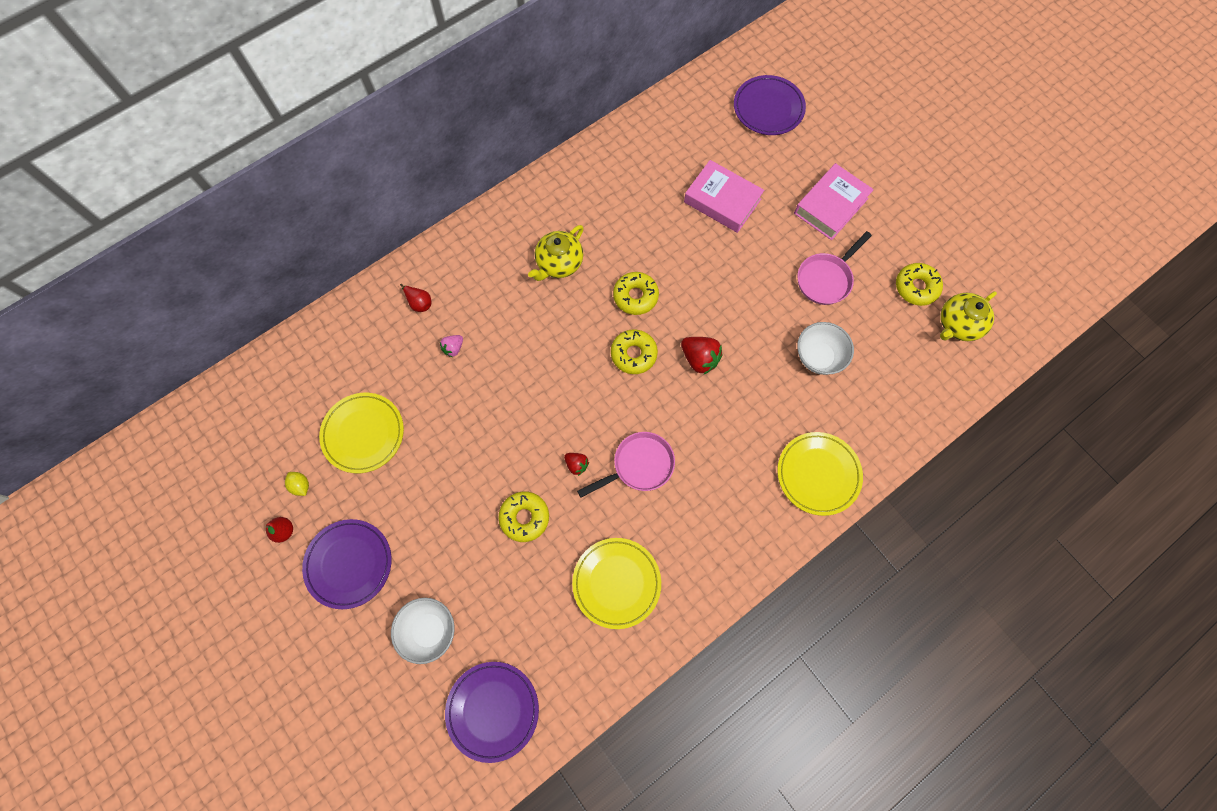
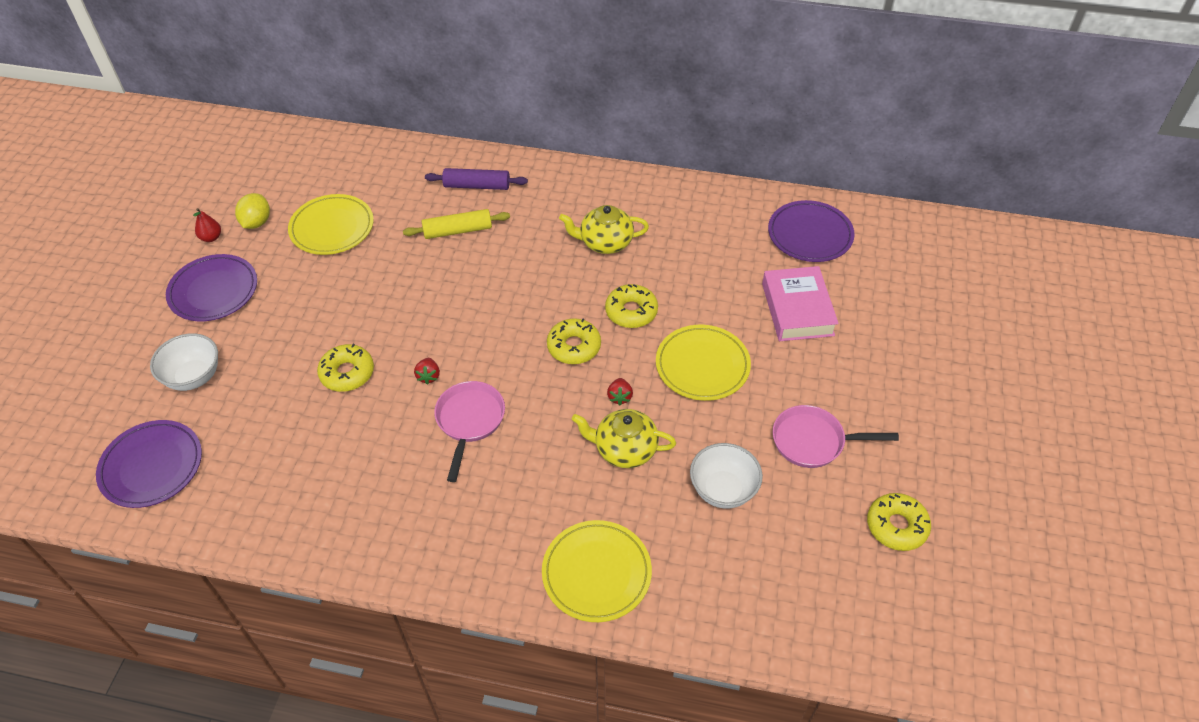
camera: 50 degrees right, 20 degrees down
yellow lemon [285,472,309,496] -> yellow lemon [235,193,270,229], size x1.54
red pear [400,284,431,312] -> purple rolling pin [425,168,528,190]
pink strawberry [440,335,463,357] -> yellow rolling pin [403,209,510,239]
yellow plate [572,538,661,629] -> yellow plate moved to [656,325,751,401]
pink pan [577,432,675,498] -> pink pan turned 105 degrees counterclockwise [434,381,505,482]
red strawberry [681,337,723,375] -> red strawberry [607,378,633,405], size x0.58
purple plate [734,75,806,135] -> purple plate moved to [768,200,855,262]
pink book [794,163,874,240] -> none
yellow teapot [940,291,997,341] -> yellow teapot moved to [572,409,676,468]

